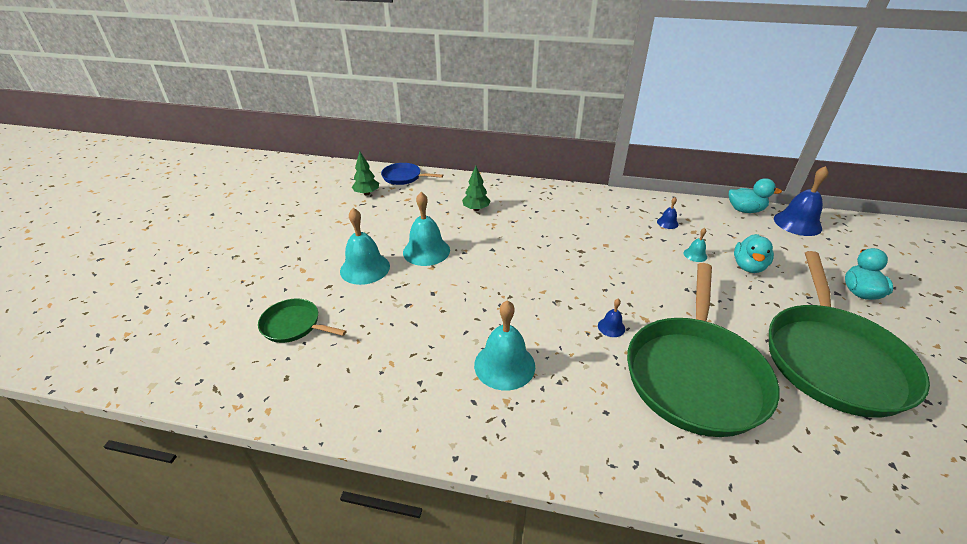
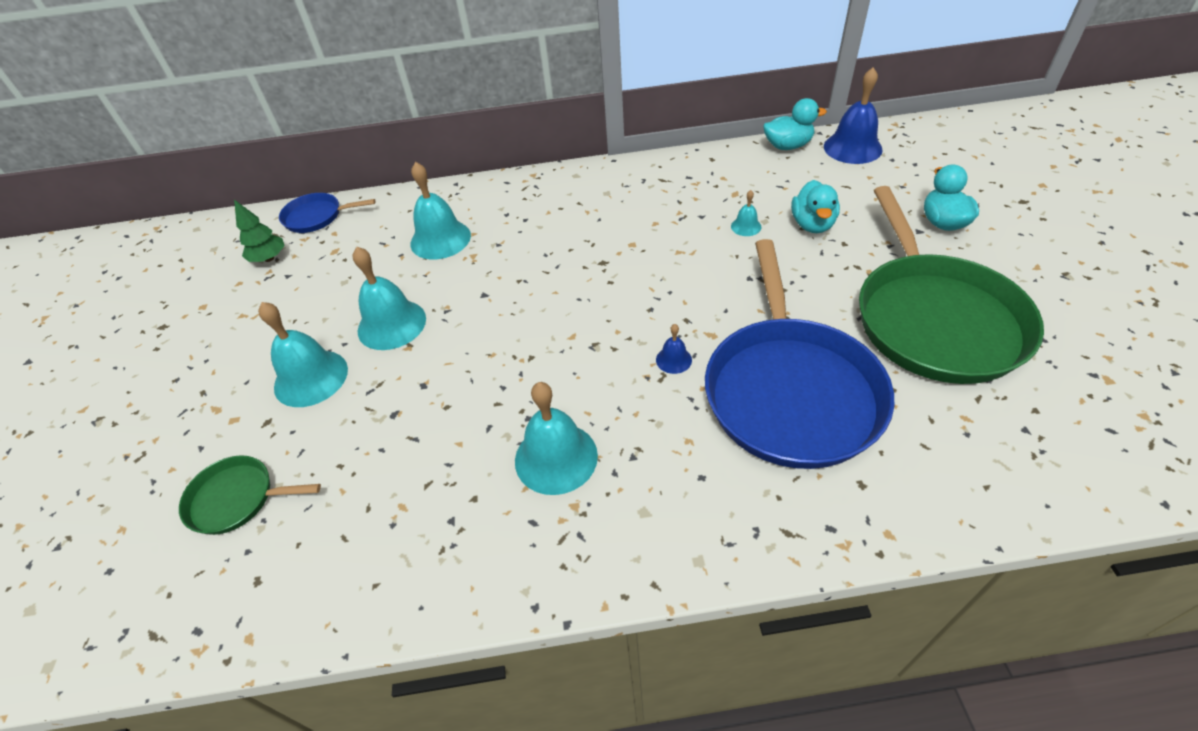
camera: 15 degrees left, 10 degrees up
green tree [462,166,490,211] -> turquoise bell [411,162,471,260]
green pan [627,263,780,437] -> blue pan [705,239,894,469]
blue bell [657,197,679,229] -> none

